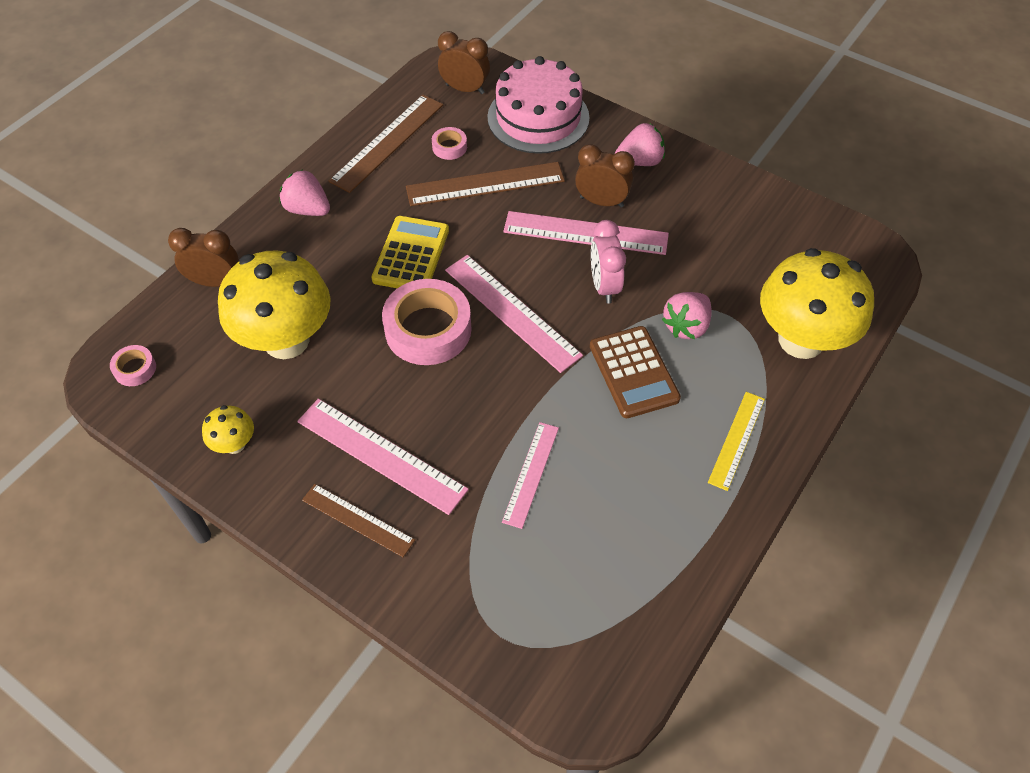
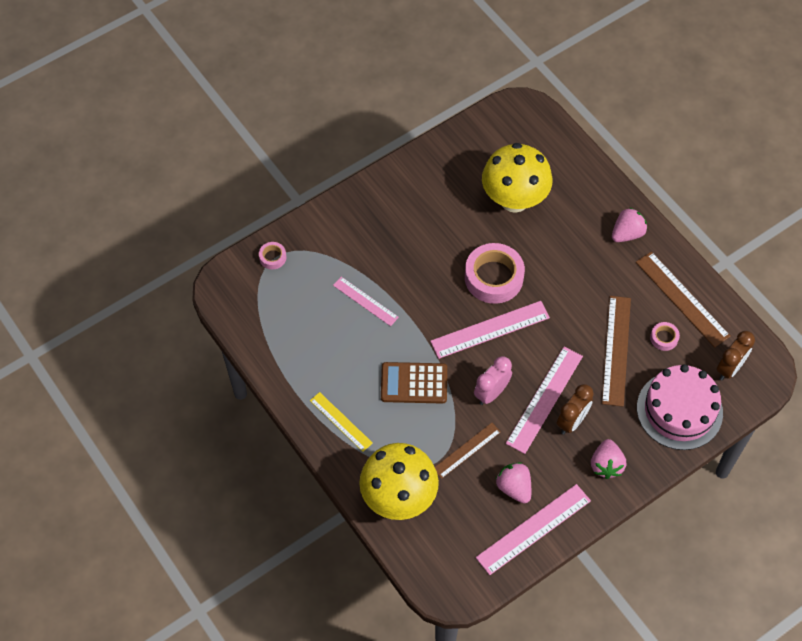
camera: 110 degrees right, 5 degrees up
pink tape [110,345,156,386] -> pink tape moved to [259,242,286,269]
brown clock [168,228,239,287] -> none
yellow mushroom [202,405,254,454] -> none
pink ruler [297,399,469,515] -> pink ruler moved to [476,484,591,575]
brown ruler [302,484,415,557] -> brown ruler moved to [435,423,501,479]
yellow calculator [371,216,449,288] -> none
pink clock [591,220,626,304] -> pink clock turned 60 degrees counterclockwise [474,356,512,405]
pink strawberry [662,292,712,340] -> pink strawberry moved to [496,462,531,503]

